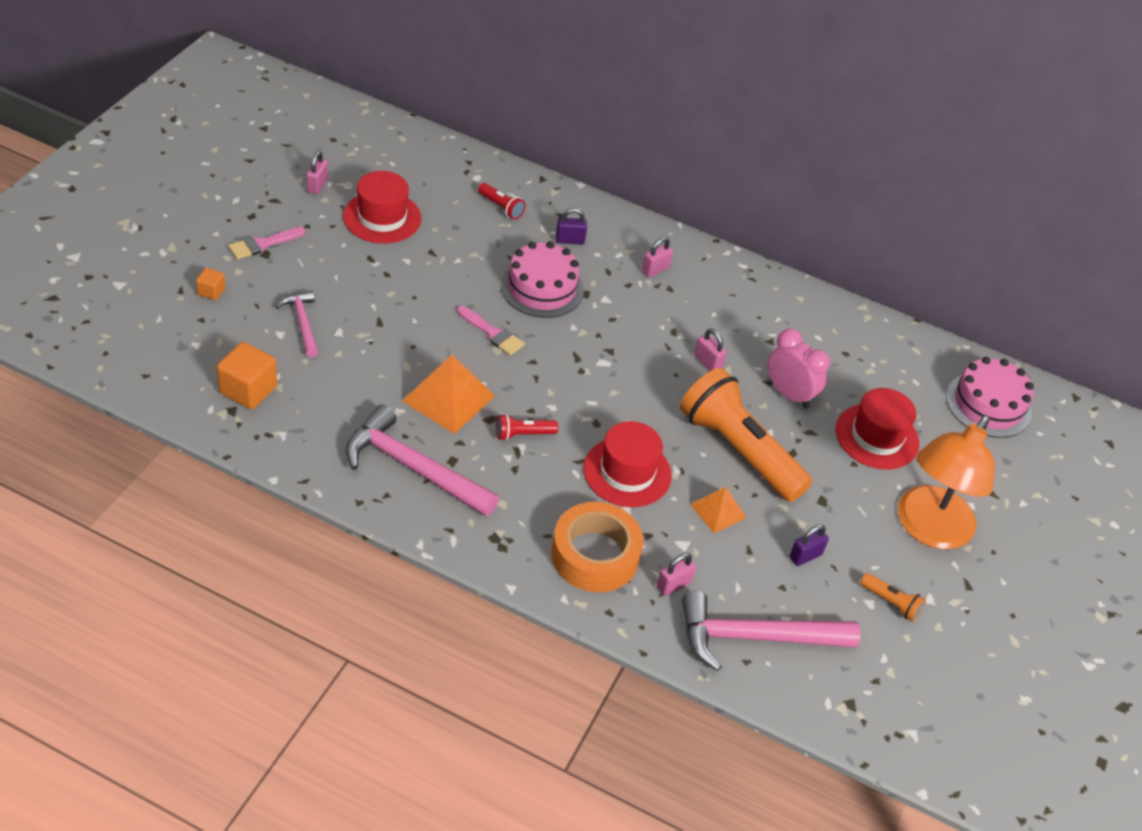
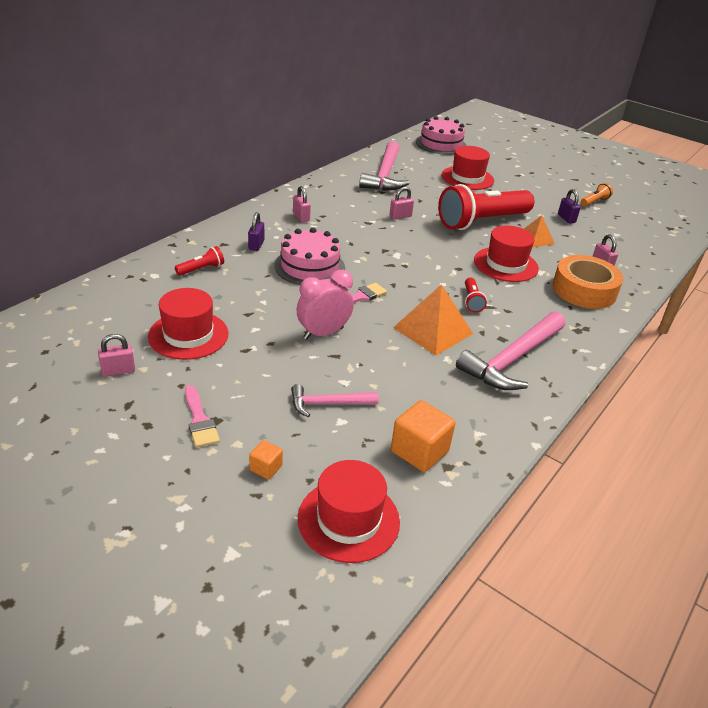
camera: 75 degrees left, 10 degrees down
pink padlock [306,151,328,194] -> pink padlock turned 45 degrees counterclockwise [98,334,135,376]
orange flashlight [680,368,812,502] -> red flashlight [438,184,535,230]
pink hammer [682,591,861,671] -> pink hammer moved to [359,141,410,191]
pink clock [767,328,830,409] -> pink clock moved to [296,270,354,339]
orange lamp [898,415,995,549] -> none
none -> red hat [298,460,400,563]

